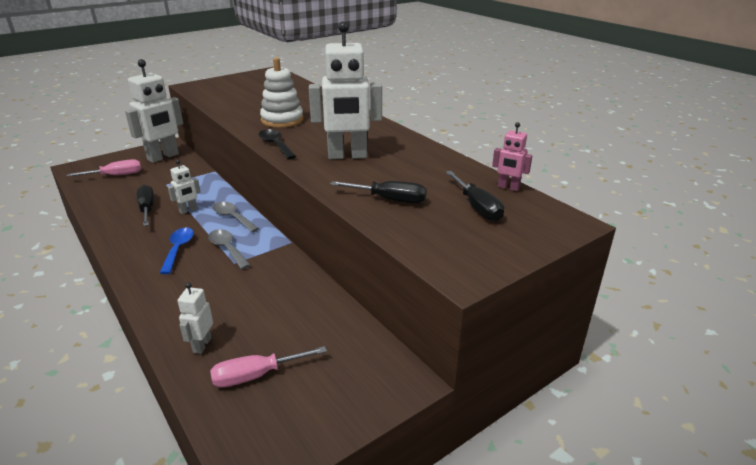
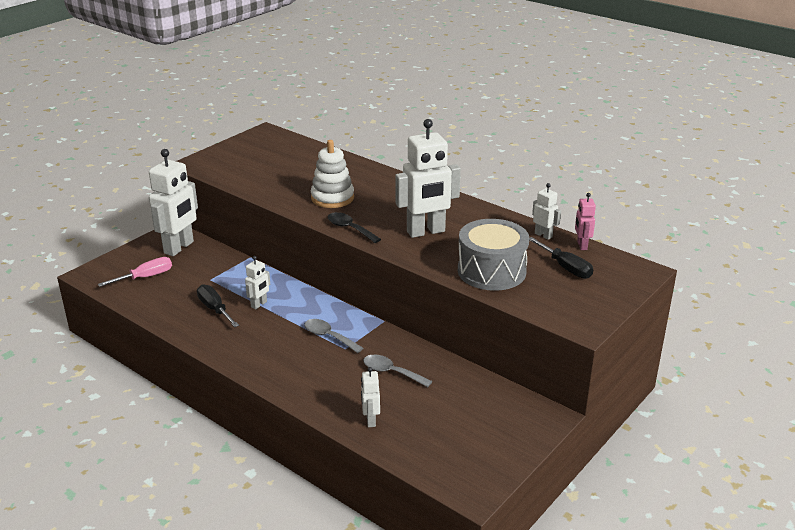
camera: 15 degrees left, 0 degrees up
blue spoon [160,228,194,274] -> none
pink screwdriver [210,346,327,388] -> none
grey spoon [213,202,259,232] -> grey spoon moved to [363,355,432,387]
black screwdriver [330,181,427,203] -> grey drum [458,219,529,291]
pink robot [492,122,532,191] -> pink robot turned 75 degrees clockwise [575,193,596,250]
none -> white robot [532,183,561,240]

